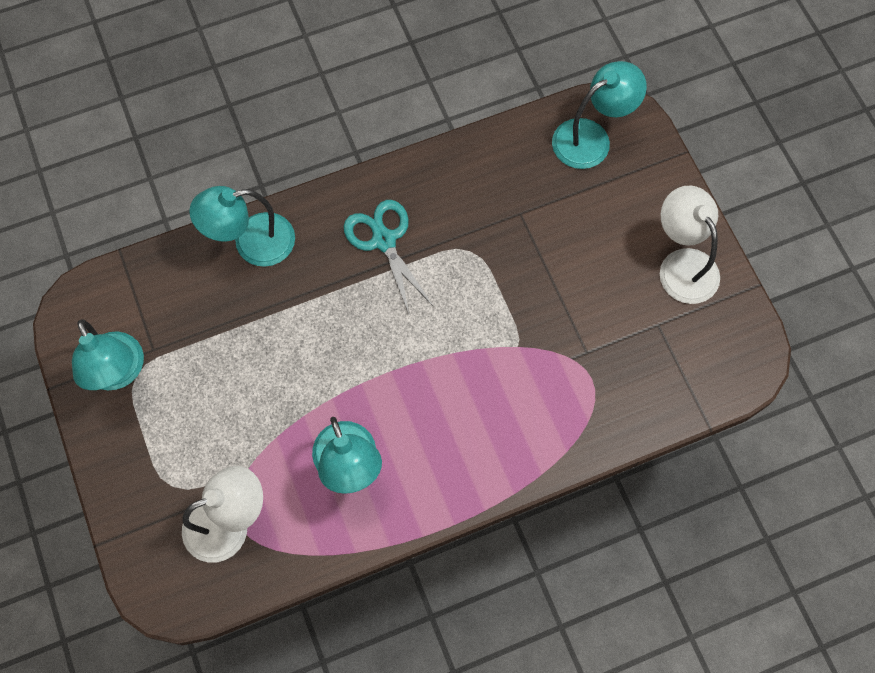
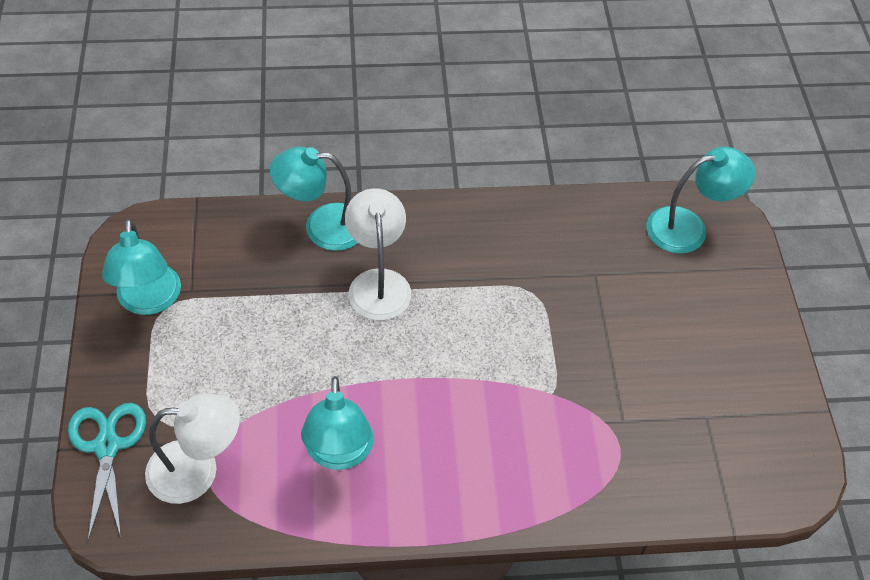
camera: 15 degrees right, 15 degrees down
turquoise scissors [344,200,433,317] -> turquoise scissors moved to [68,403,146,541]
white lamp [660,185,720,304] -> white lamp moved to [345,188,411,320]

